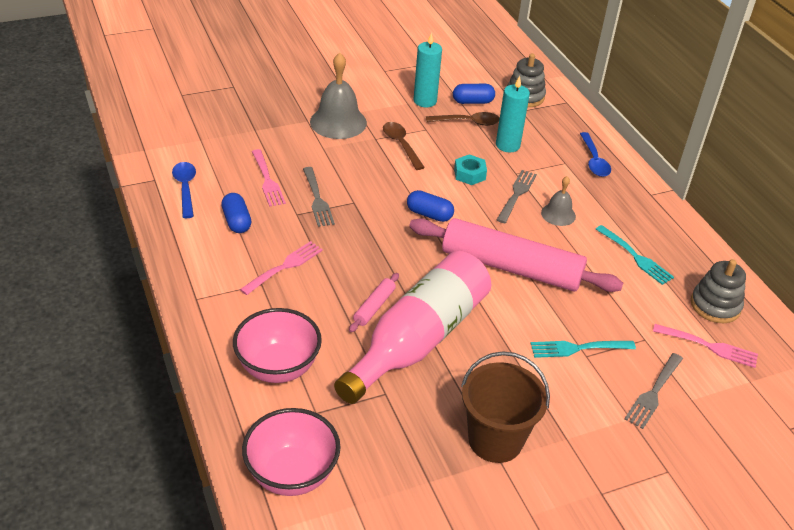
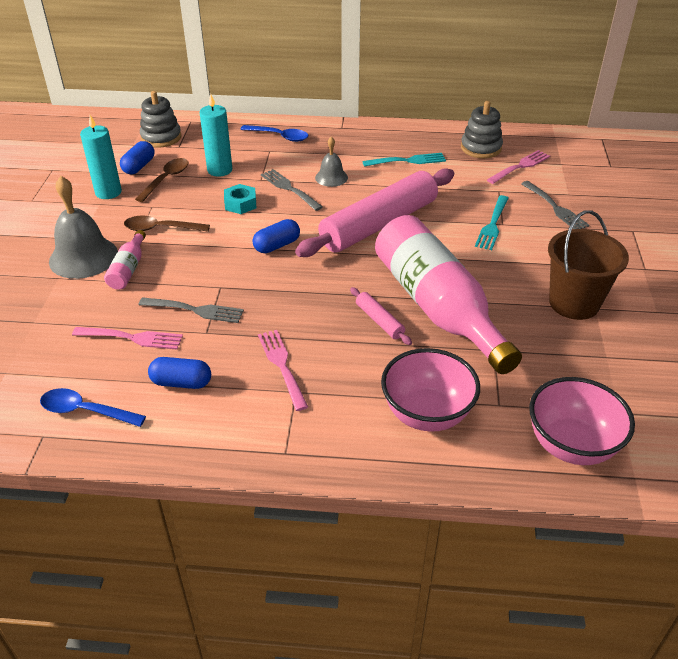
camera: 60 degrees left, 0 degrees up
none -> pink bottle [104,230,146,290]

